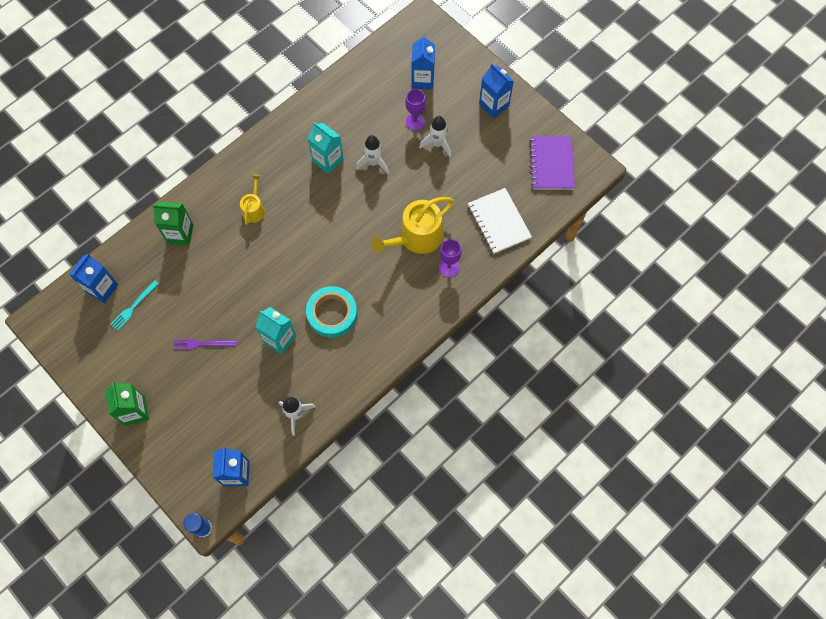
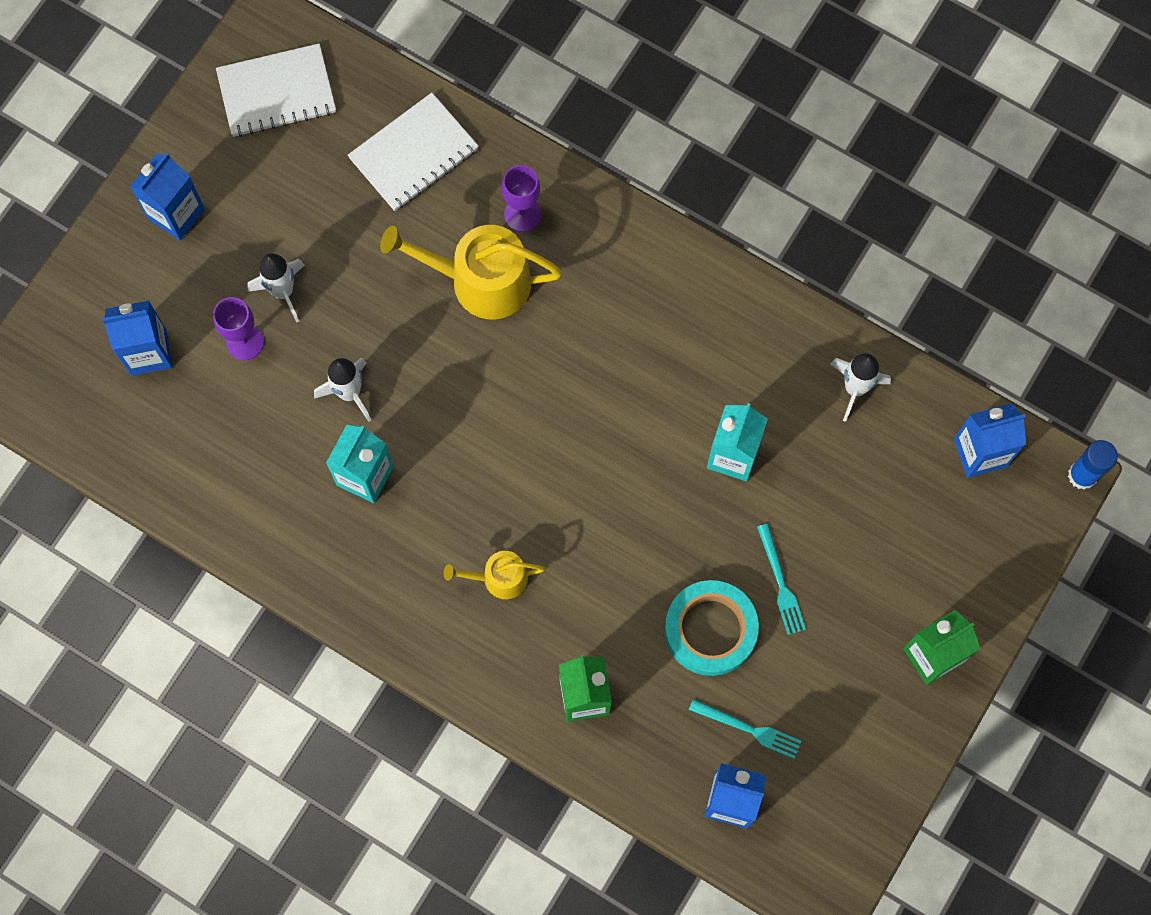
camera: 105 degrees left, 5 degrees up
purple fork [173,339,237,350] -> turquoise fork [757,524,806,635]
turquoise tape [306,286,357,338] -> turquoise tape moved to [665,580,759,676]
yellow watering can [371,197,454,254] -> yellow watering can turned 150 degrees clockwise [380,225,562,319]
purple notebook [530,136,575,190] -> white notebook [216,43,336,137]

